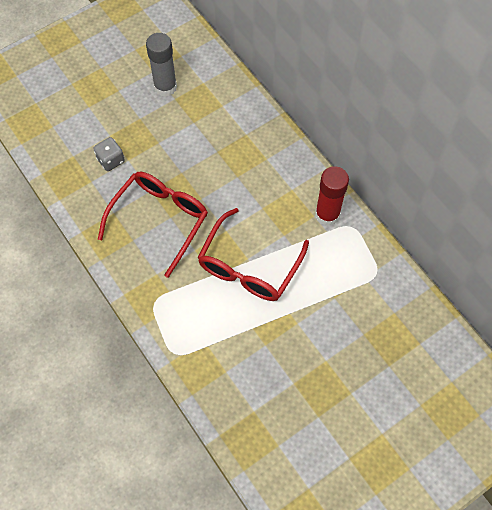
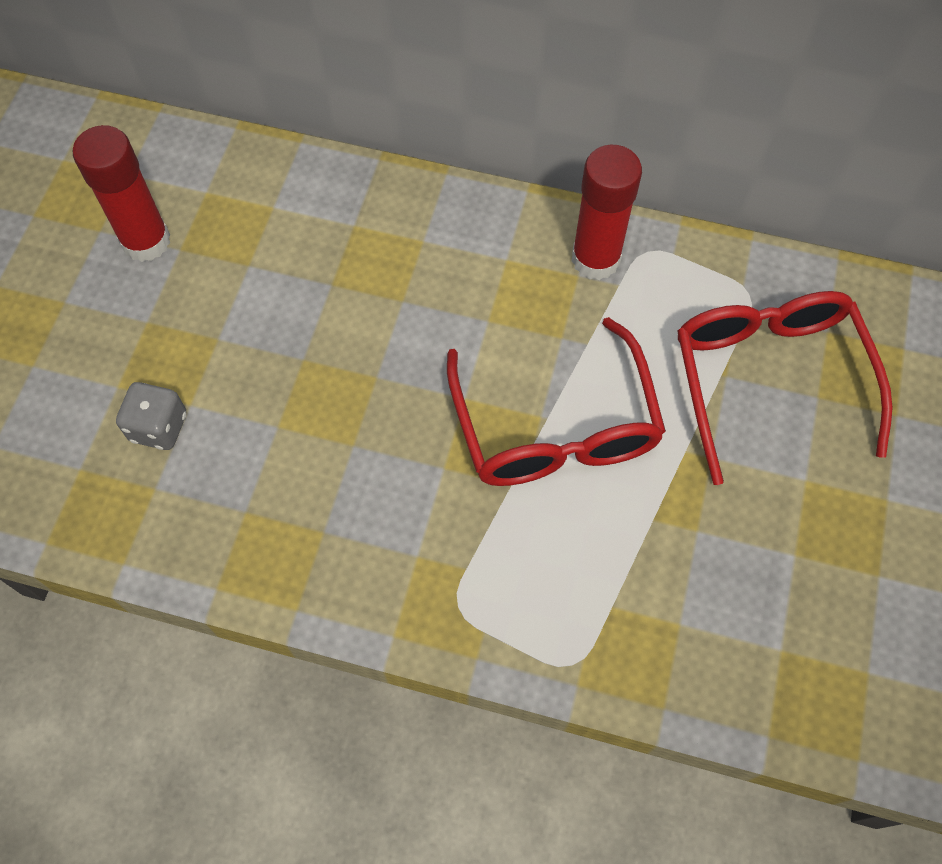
camera: 40 degrees left, 0 degrees up
red glasses [98,172,208,278] -> red glasses moved to [677,291,893,485]
grey glue stick [146,33,177,97] -> red glue stick [73,125,170,262]

